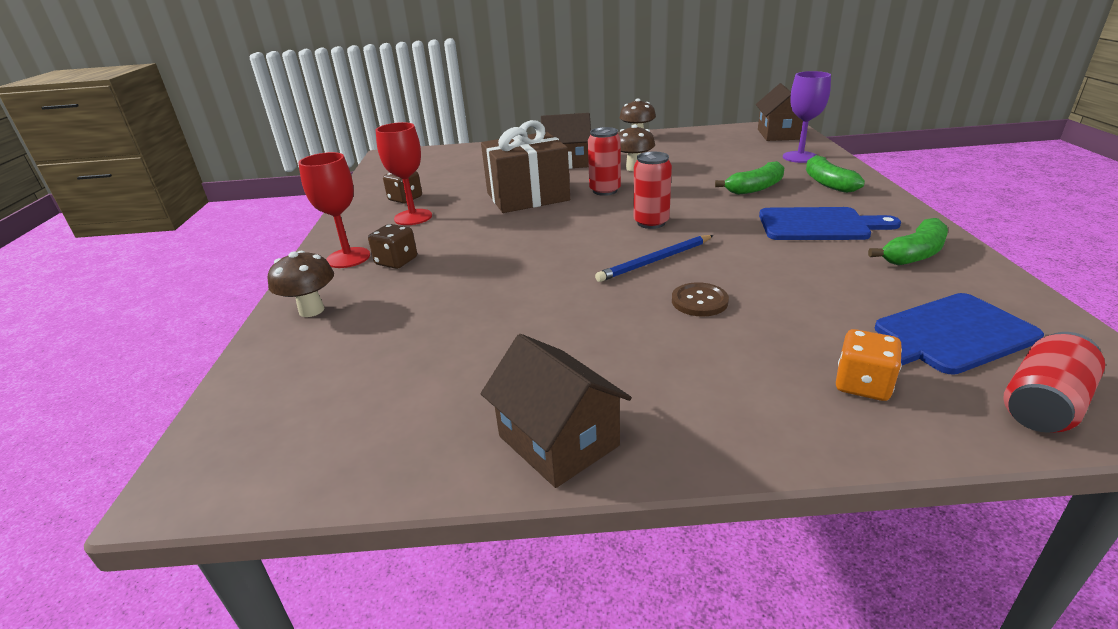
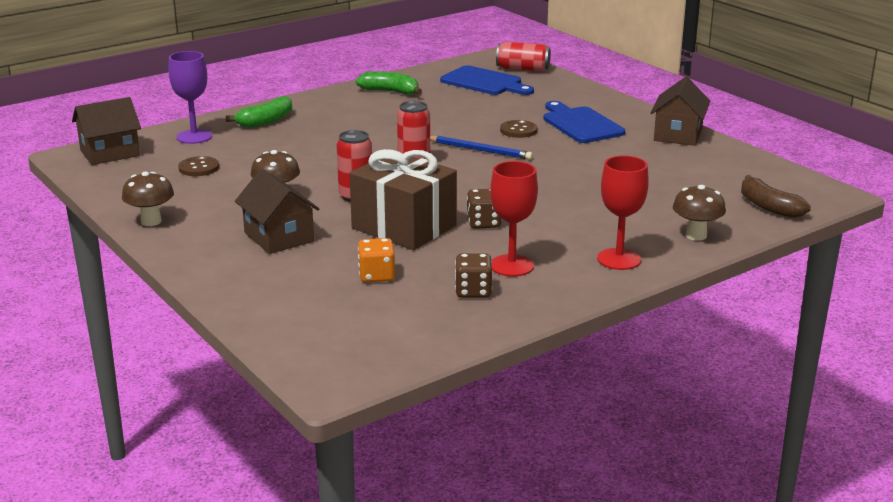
camera: 125 degrees left, 5 degrees down
brown dice [368,224,417,269] -> brown dice moved to [467,189,502,229]
green banana [715,161,784,195] -> none
blue cutting board [759,207,901,240] -> blue cutting board moved to [543,101,625,143]
orange dice [836,329,902,401] -> orange dice moved to [358,238,395,282]
none -> brown button [178,156,219,176]
none -> brown banana [741,175,811,218]

